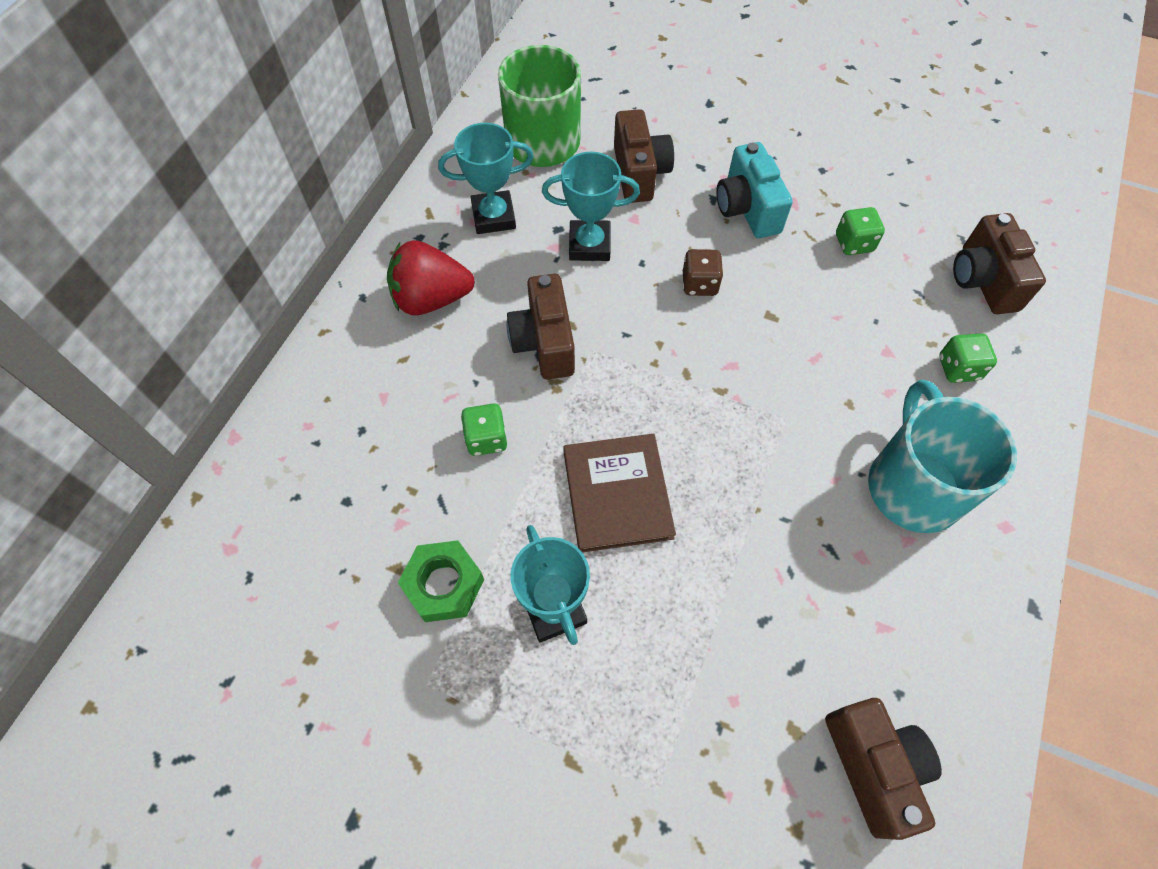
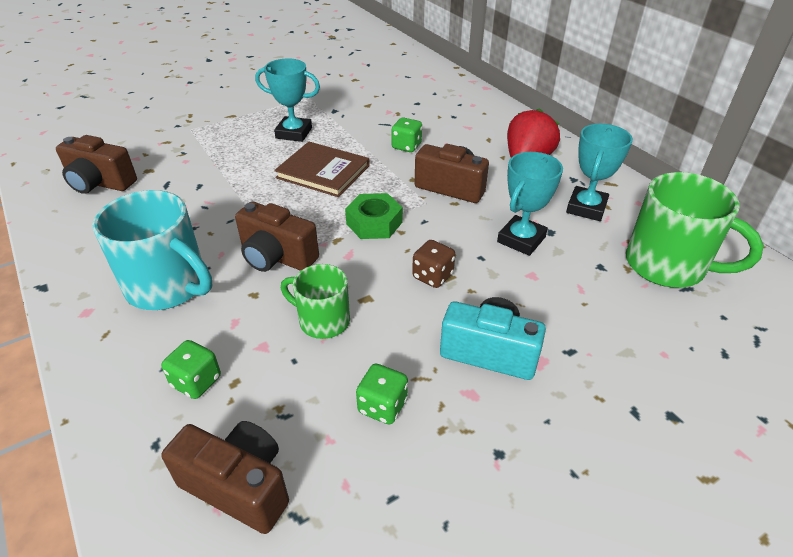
camera: 125 degrees right, 20 degrees down
green nut [398,540,484,622] -> green nut moved to [345,193,403,239]
brown camera [614,109,674,203] -> brown camera moved to [235,202,319,272]
none -> green mug [281,264,350,339]

